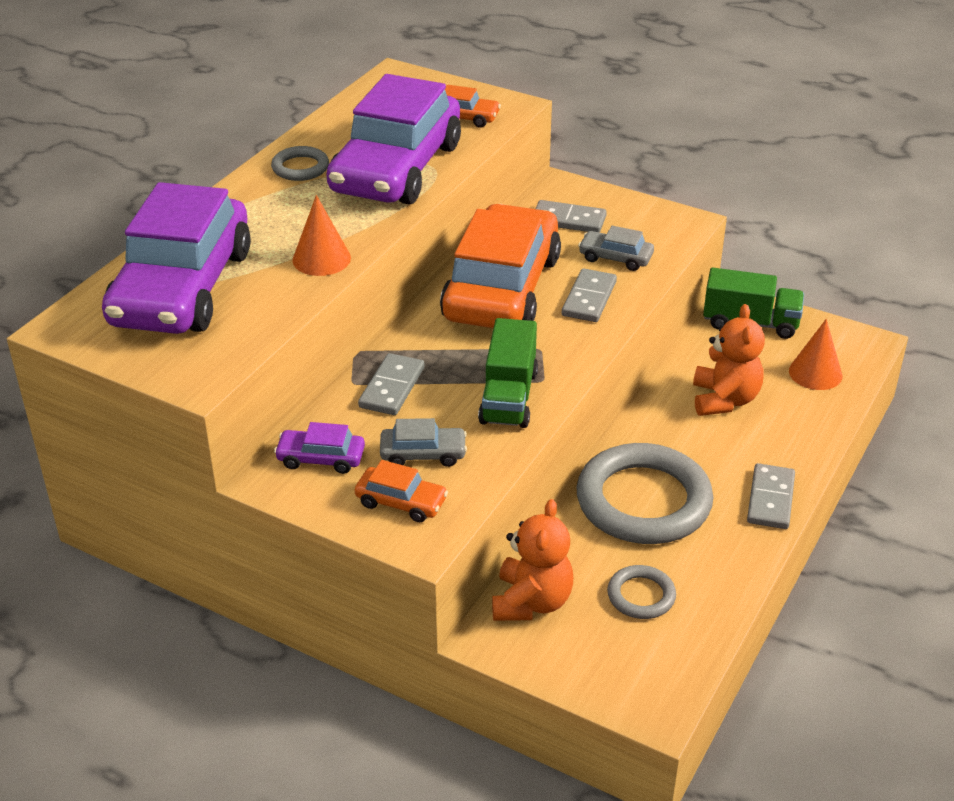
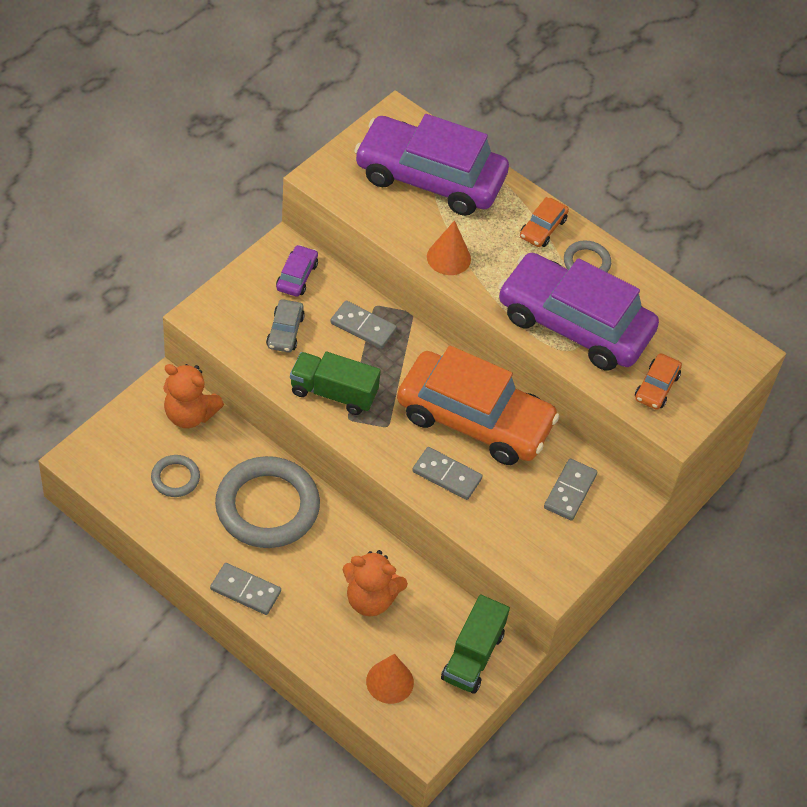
camera: 95 degrees right, 15 degrees up
orange car [355,460,448,522] -> orange car moved to [520,197,569,247]
grey car [578,226,654,271] -> none

